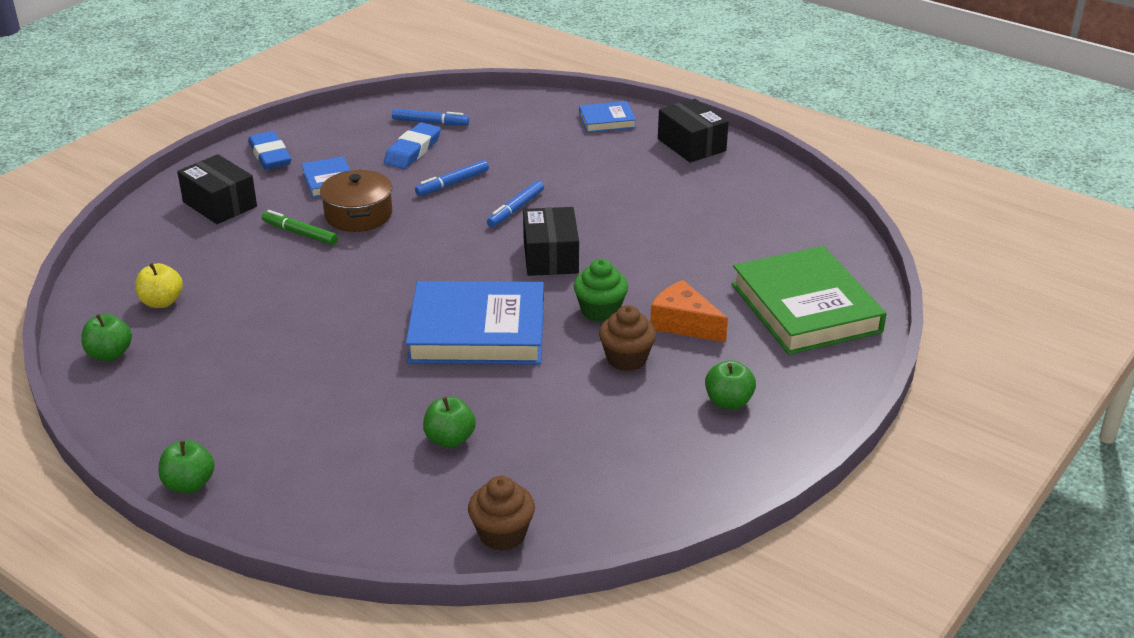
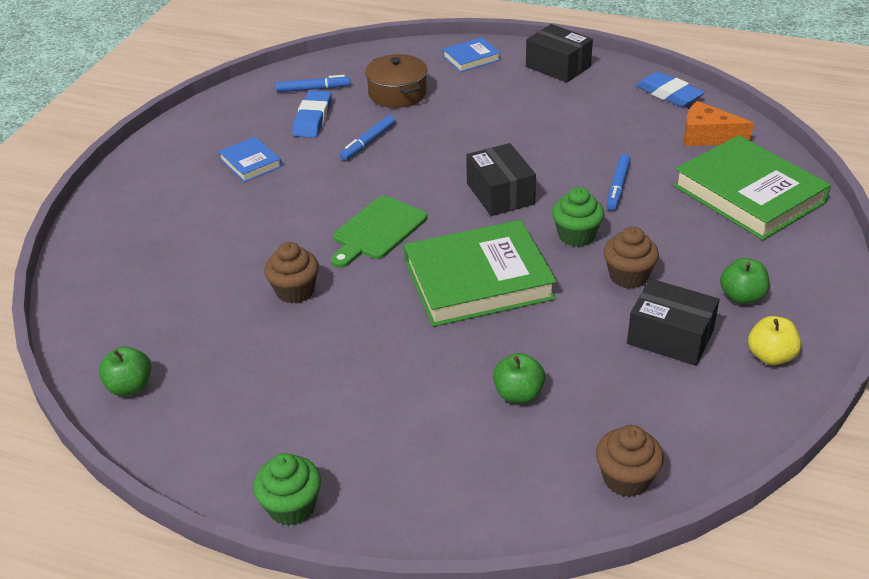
camera: 15 degrees left, 5 degrees up
yellow apple [135,263,183,308] -> yellow apple moved to [748,316,801,365]
green apple [159,440,215,493] -> green cupcake [253,453,321,526]
black box [177,154,257,224] -> black box moved to [627,278,720,366]
blue eraser [248,131,291,170] -> blue eraser moved to [636,72,705,107]
green marker [262,210,338,245] -> none
brown pot [320,170,392,232] -> brown pot moved to [365,54,427,108]
blue book [406,281,544,365] -> green book [404,220,557,327]
blue marker [487,181,544,227] -> blue marker moved to [607,154,631,211]
orange cheese [650,280,728,343] -> orange cheese moved to [684,101,754,146]
none -> brown cupcake [264,242,319,304]
none -> green cutting board [331,196,427,268]

